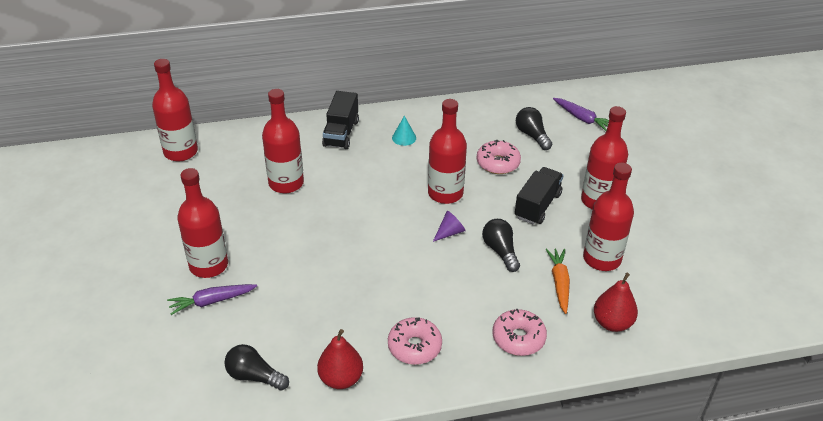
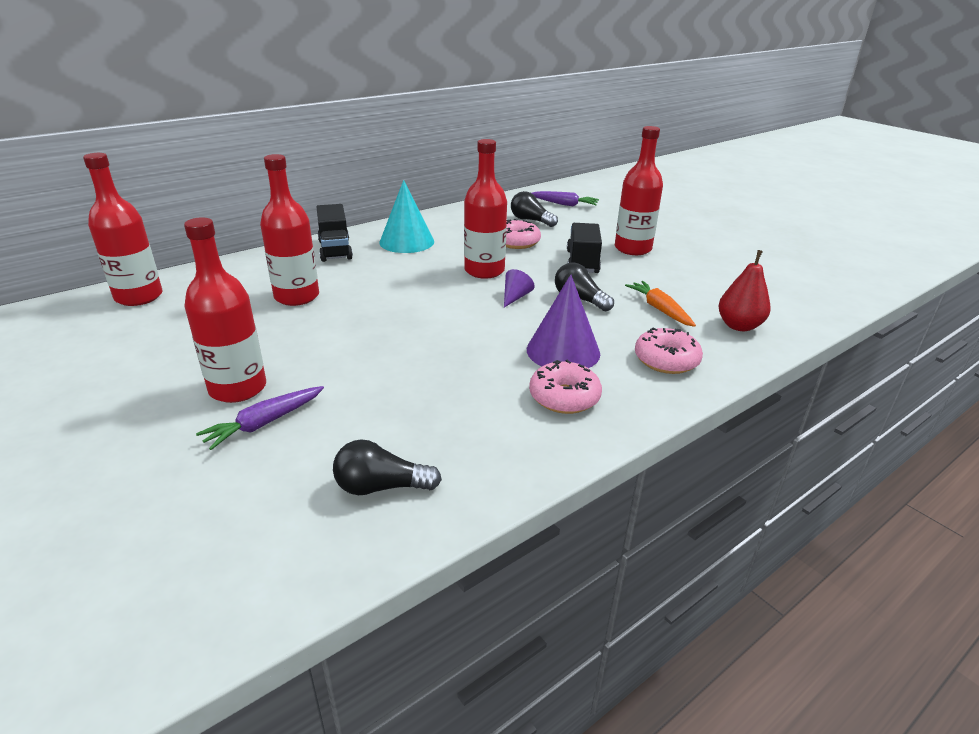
camera: 25 degrees left, 10 degrees down
red pear [317,329,363,389] -> none
turquoise cone [392,116,416,146] -> turquoise cone [380,180,434,253], size x2.01
red bottle [583,163,634,271] -> none
none -> purple cone [527,274,600,368]

